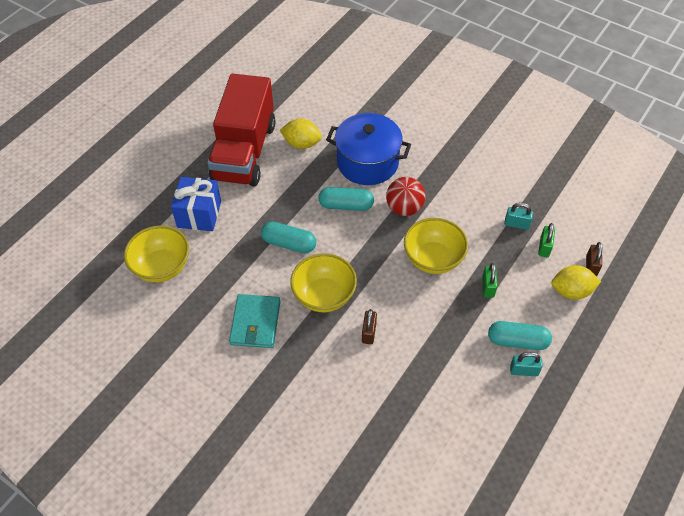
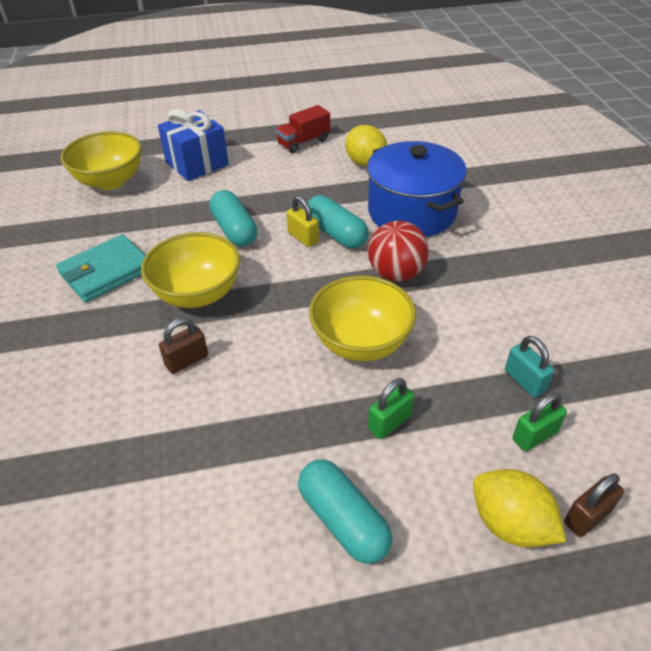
camera: 45 degrees right, 10 degrees down
red truck [207,74,275,186] -> red truck [275,105,330,153], size x0.41
turquoise padlock [510,352,543,376] -> none
none -> yellow padlock [286,196,319,247]

